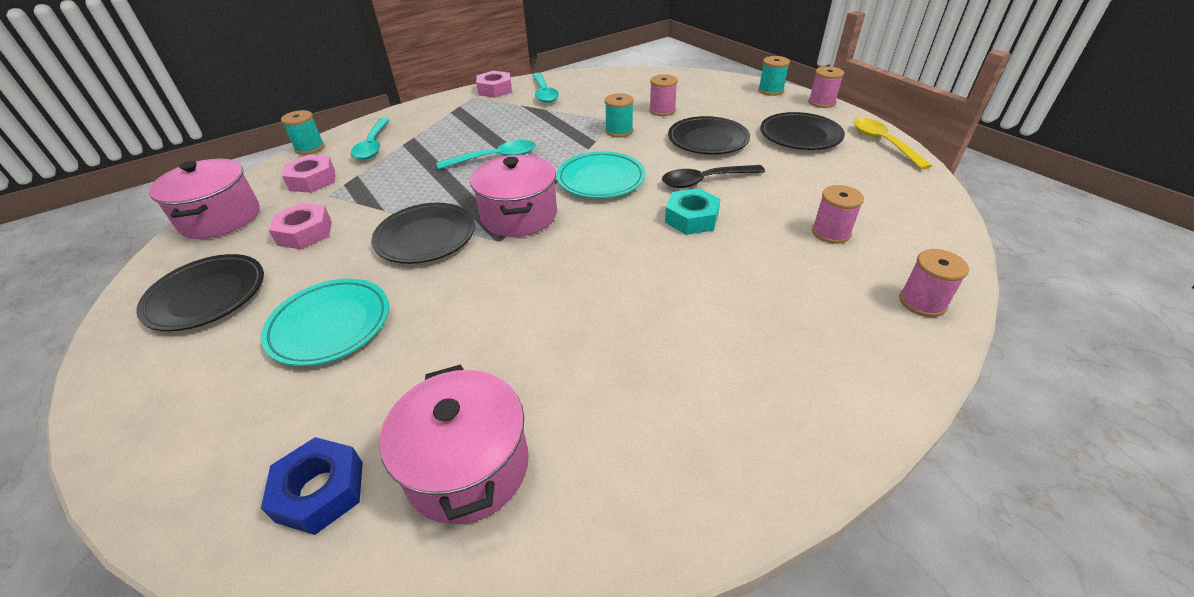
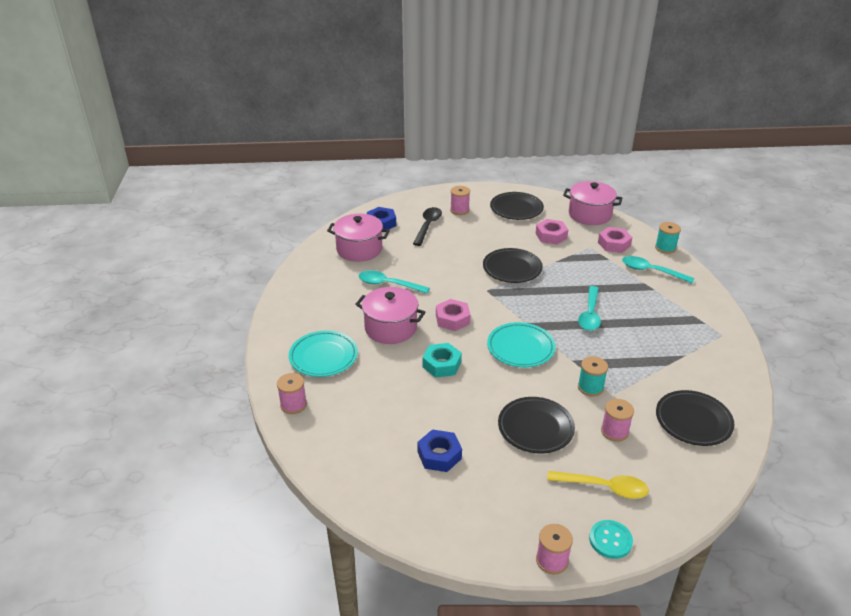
camera: 120 degrees right, 5 degrees down
turquoise plate [261,279,389,366] -> turquoise plate moved to [289,330,358,377]
pink pot [470,155,557,237] -> pink pot moved to [355,287,425,344]
pink nut [476,71,512,98] -> pink nut moved to [436,299,470,331]
turquoise spoon [532,73,559,103] -> turquoise spoon moved to [359,270,430,294]
black spoon [662,165,765,188] -> black spoon moved to [413,207,442,246]
turquoise spool [758,56,790,96] -> turquoise button [589,520,633,559]
black plate [760,112,845,150] -> black plate moved to [656,390,735,446]
pink spool [812,185,864,244] -> pink spool moved to [450,186,470,215]
yellow spoon [854,118,932,170] -> yellow spoon moved to [547,471,649,499]
none -> blue nut [417,429,462,472]

